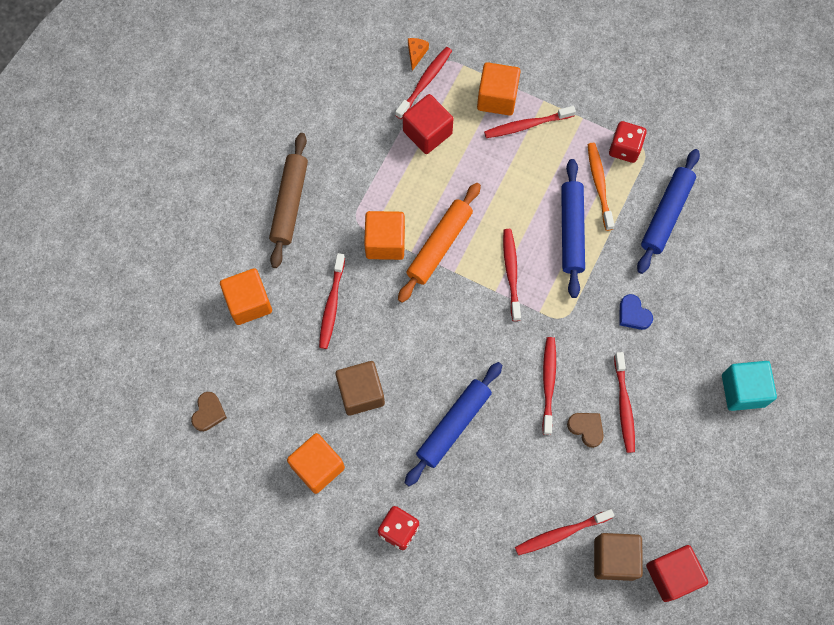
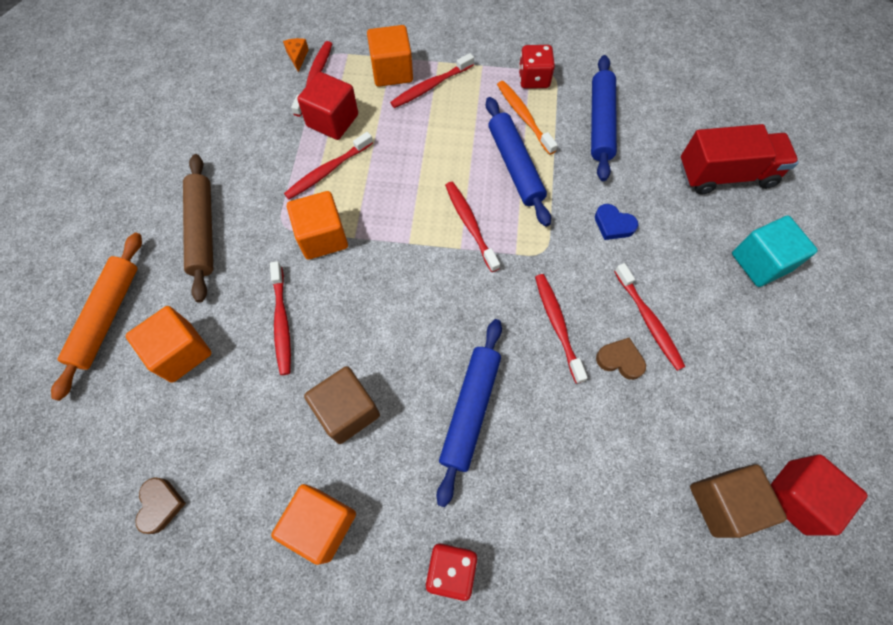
camera: 20 degrees left, 5 degrees down
orange rolling pin [398,183,481,303] -> orange rolling pin moved to [51,233,142,401]
red toothbrush [515,509,614,555] -> red toothbrush moved to [284,132,373,199]
none -> red truck [680,124,798,195]

